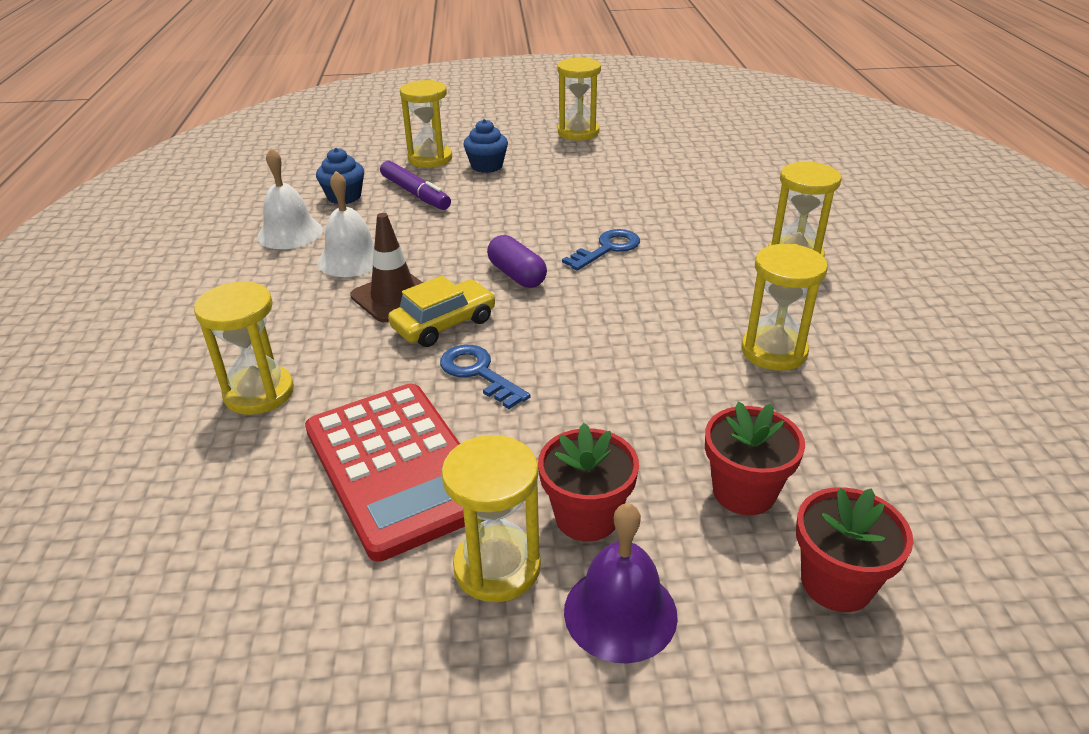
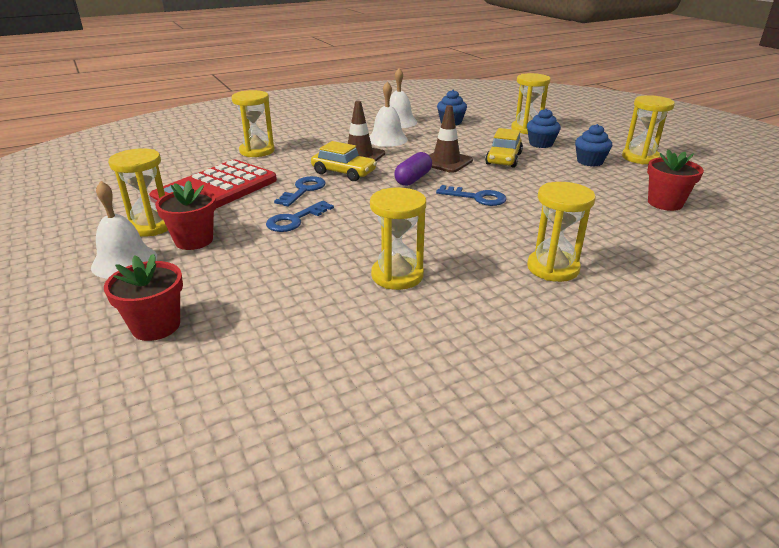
camera: 65 degrees right, 5 degrees down
purple marker [380,161,451,210] -> none
purple bell [564,503,678,663] -> white bell [91,181,157,279]
red flower pot [705,401,805,515] -> red flower pot moved to [647,149,704,211]
none -> blue key [266,201,334,232]
none -> brown traffic cone [429,105,473,173]
none -> yellow car [485,128,523,168]
none -> blue cupcake [575,124,612,167]

